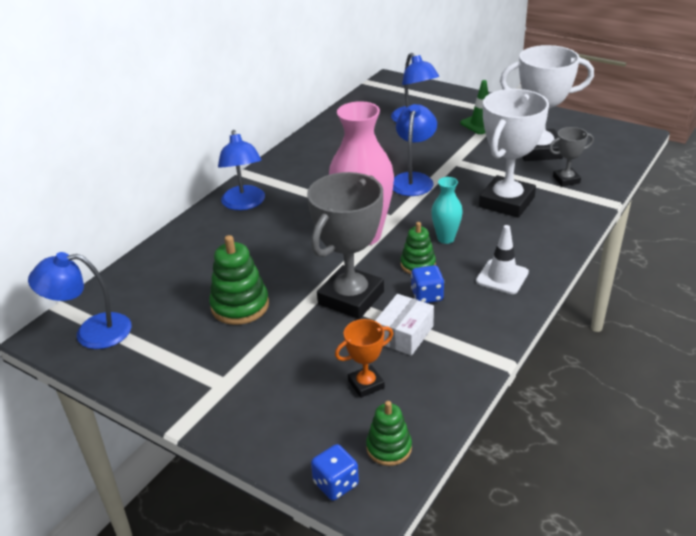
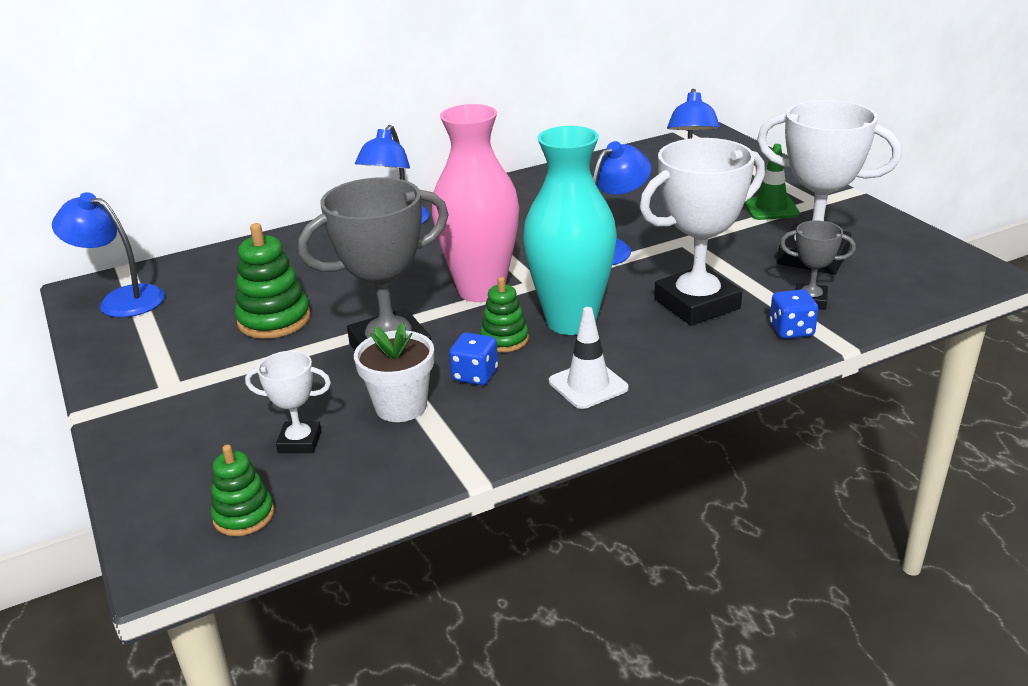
camera: 30 degrees right, 5 degrees down
blue dice [311,444,359,501] -> blue dice moved to [770,289,818,339]
orange trophy [335,319,393,398] -> white trophy [245,351,331,453]
white box [375,294,434,356] -> white flower pot [354,323,434,422]
turquoise vase [431,177,463,244] -> turquoise vase [523,126,617,335], size x2.09

